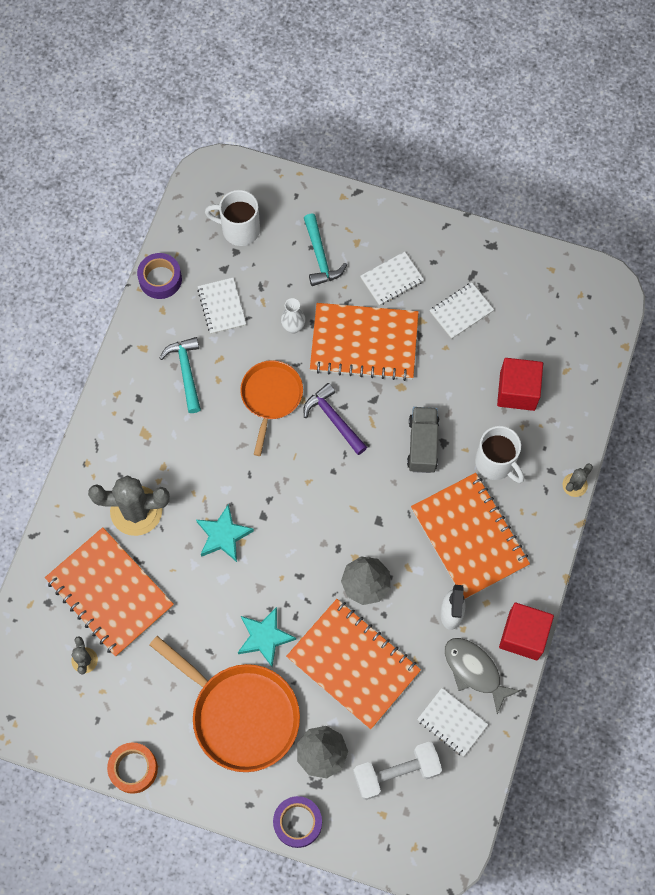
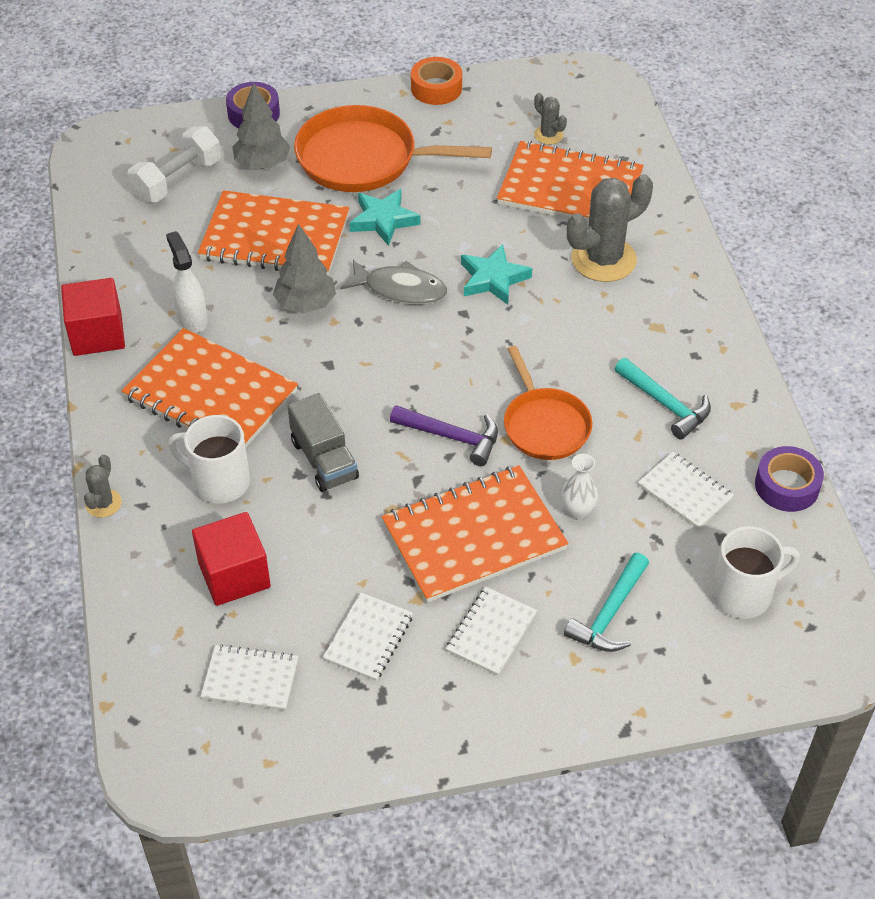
camera: 150 degrees right, 20 degrees down
turquoise hammer [304,214,347,286] -> turquoise hammer turned 105 degrees counterclockwise [564,553,649,652]
white notebook [417,688,488,757] -> white notebook moved to [201,644,298,710]
grey fish [444,638,521,714] -> grey fish moved to [340,260,447,305]

